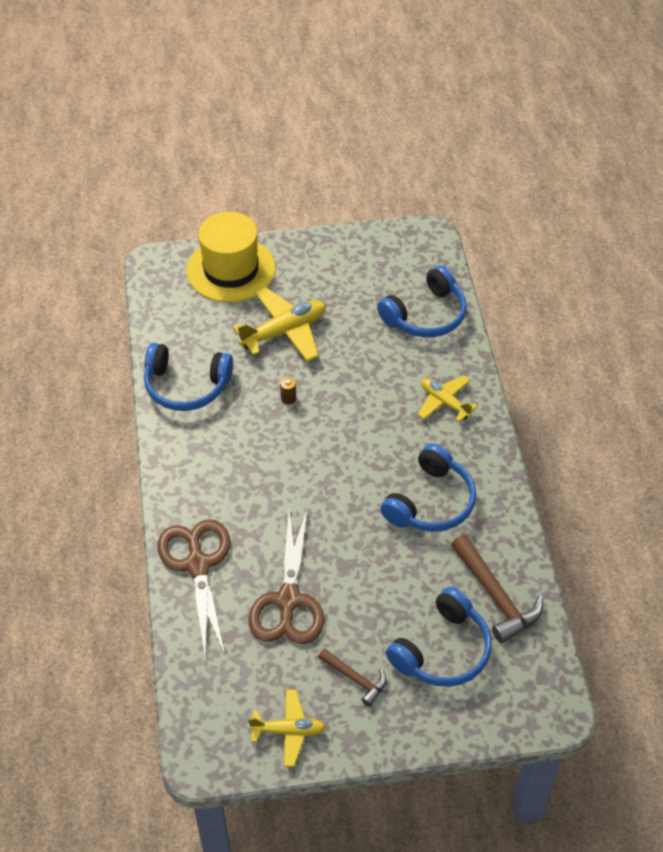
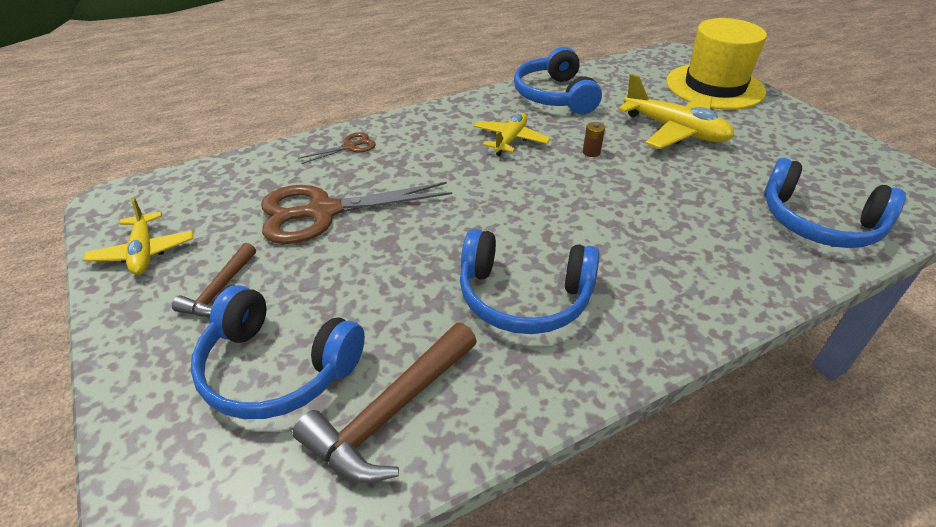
camera: 70 degrees right, 10 degrees down
brown scissors [158,519,230,660] -> brown scissors [298,132,376,164], size x0.46
yellow plane [418,376,478,422] -> yellow plane moved to [474,113,551,156]

